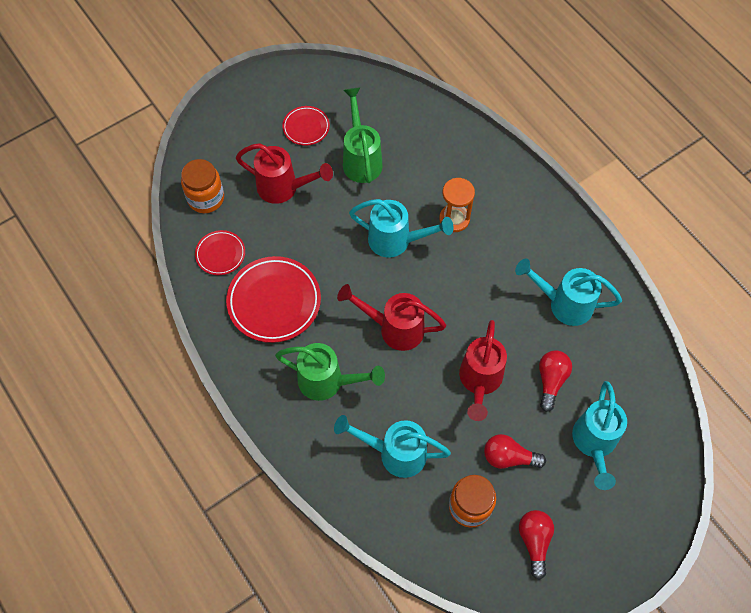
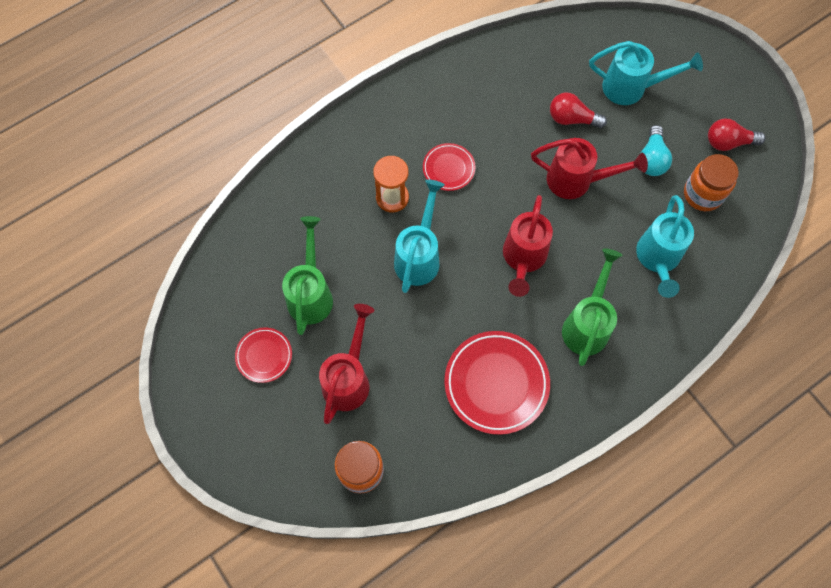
camera: 90 degrees left, 5 degrees up
red plate [195,230,245,275] -> red plate moved to [423,143,475,191]
green watering can [343,87,383,183] -> green watering can turned 105 degrees clockwise [282,216,333,335]
red light bulb [484,434,546,469] -> turquoise light bulb [641,125,672,176]
turquoise watering can [515,258,622,326] -> none

